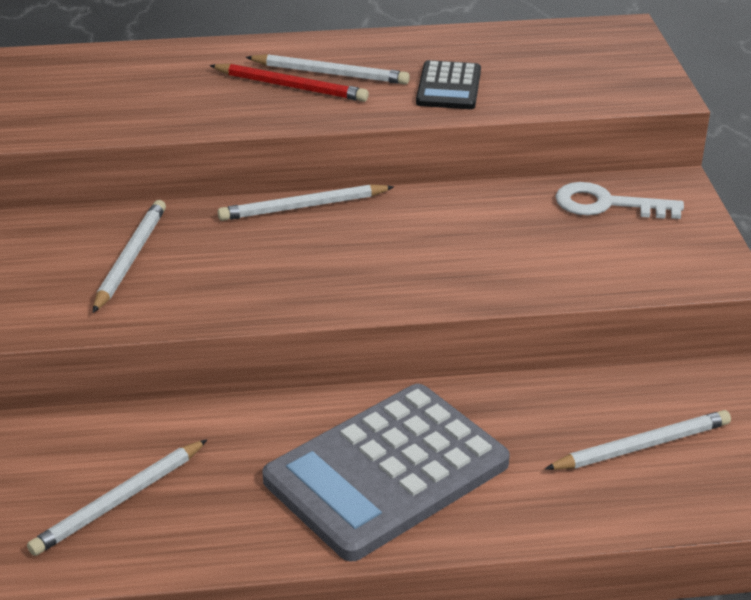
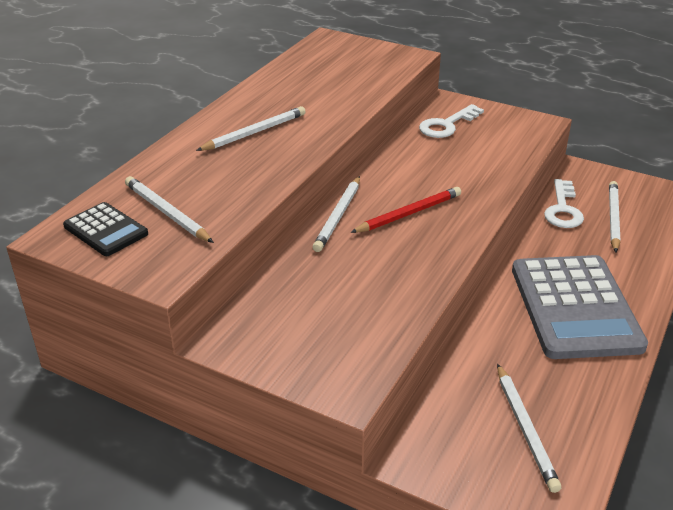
camera: 55 degrees left, 0 degrees up
white pencil [92,200,166,313] -> white pencil moved to [125,176,214,243]
red pencil [209,64,369,102] -> red pencil moved to [350,187,461,233]
black calculator [416,60,481,109] -> black calculator moved to [63,202,148,256]
none -> white key [544,179,584,228]

